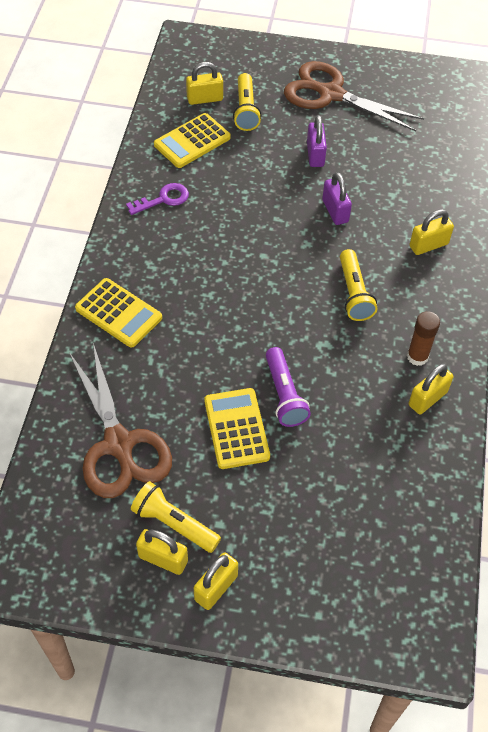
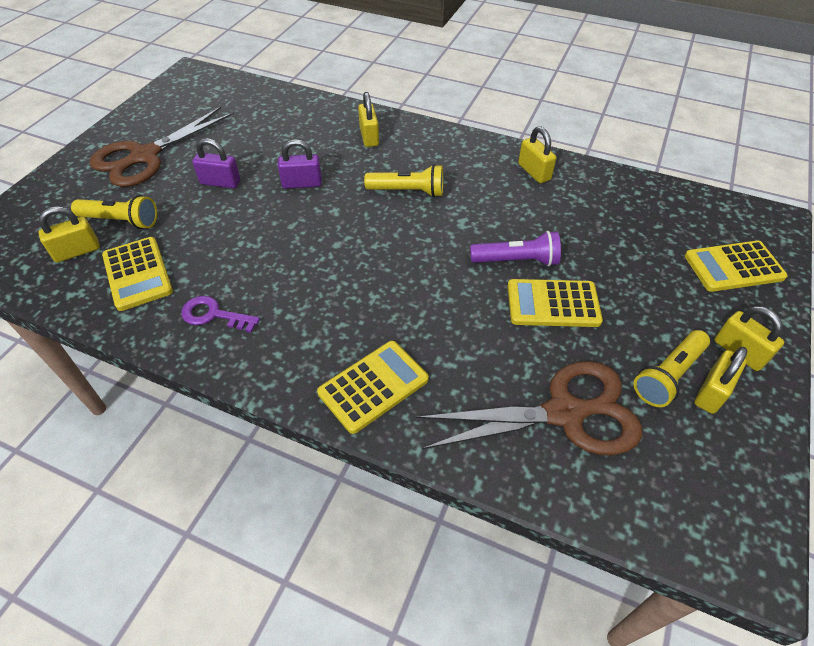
camera: 75 degrees left, 5 degrees down
purple key [126,183,189,215] -> purple key turned 60 degrees counterclockwise [181,296,260,333]
yellow padlock [186,62,223,105] -> yellow padlock turned 60 degrees clockwise [38,206,100,262]
brown glue stick [407,311,440,366] -> none
none -> yellow calculator [685,241,788,292]

